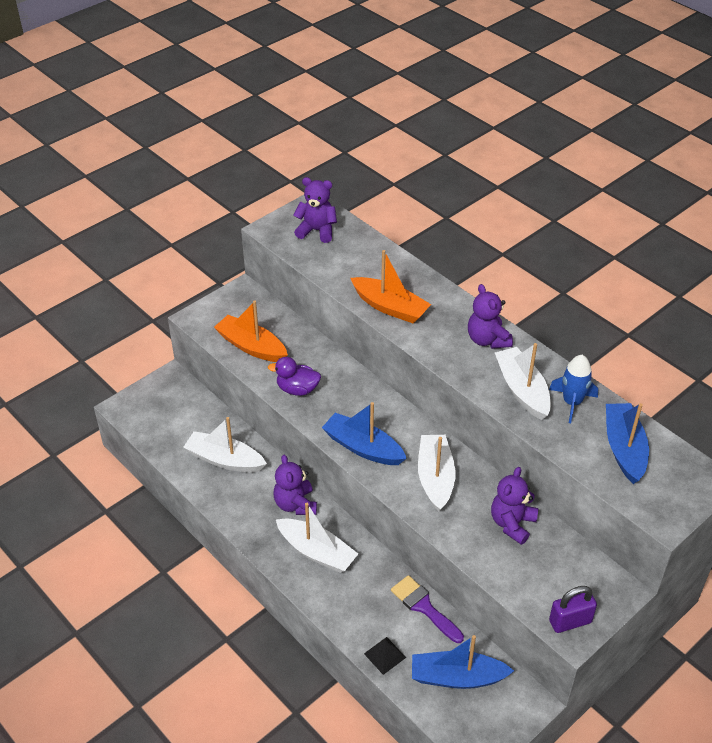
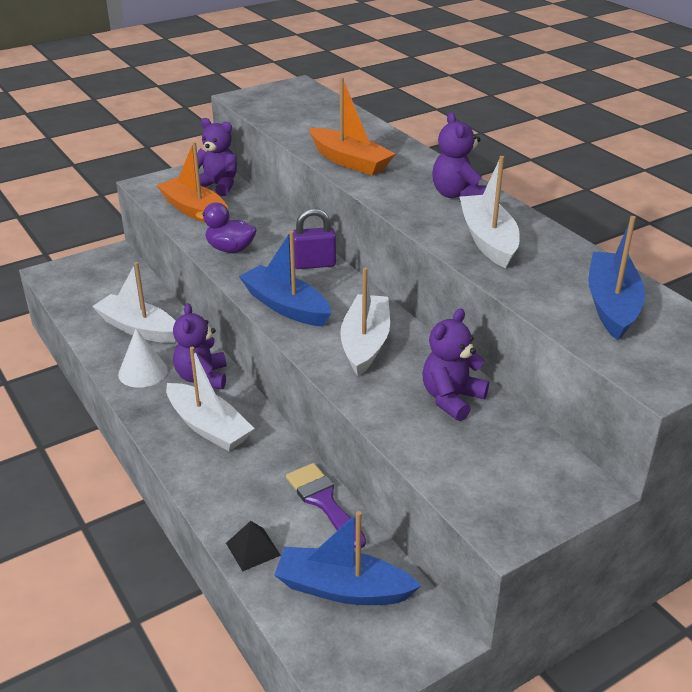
camera: 10 degrees right, 10 degrees down
purple teddy bear [293,177,337,243] -> purple teddy bear moved to [197,118,237,196]
blue rocket [549,355,598,423] -> none
purple padlock [549,586,597,633] -> purple padlock moved to [293,208,336,269]
none -> white cone [118,329,168,388]

